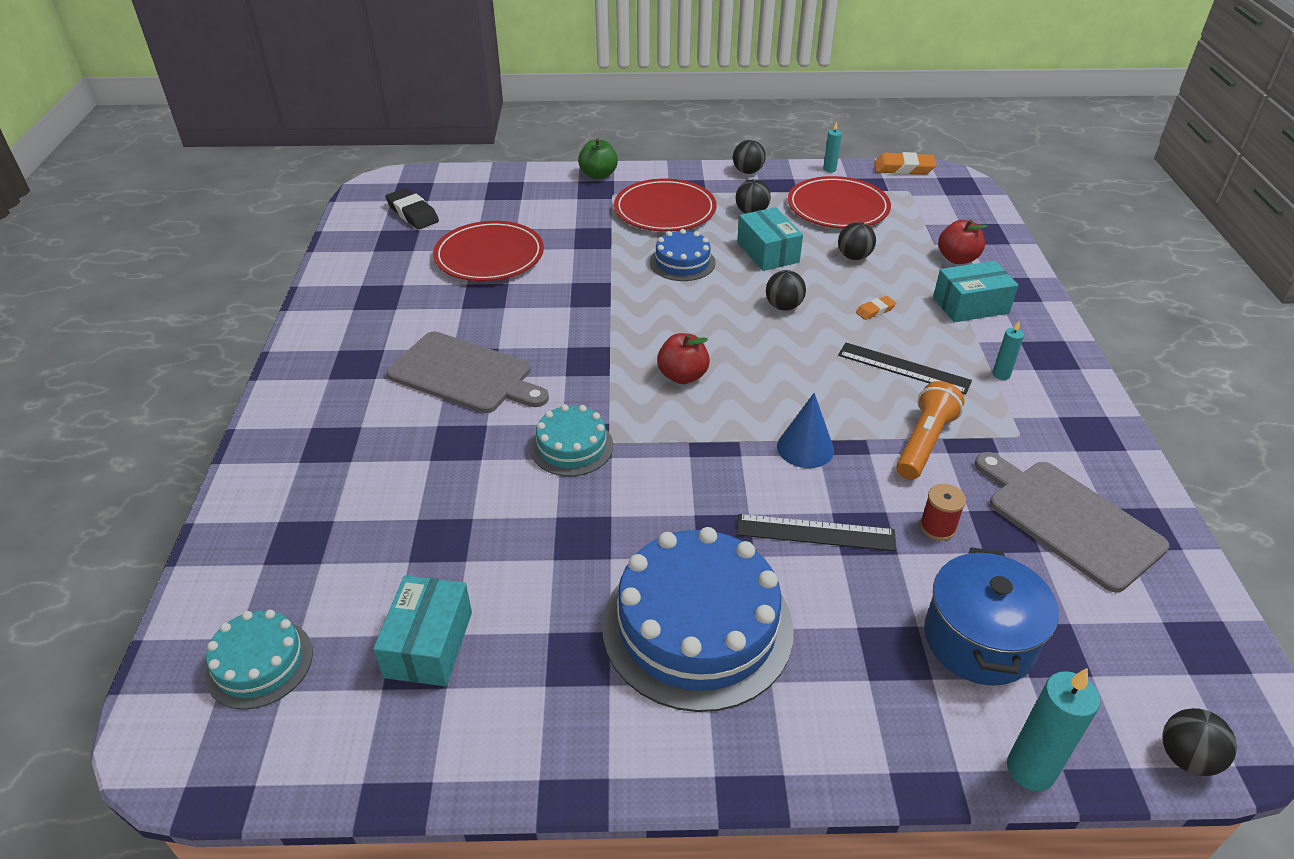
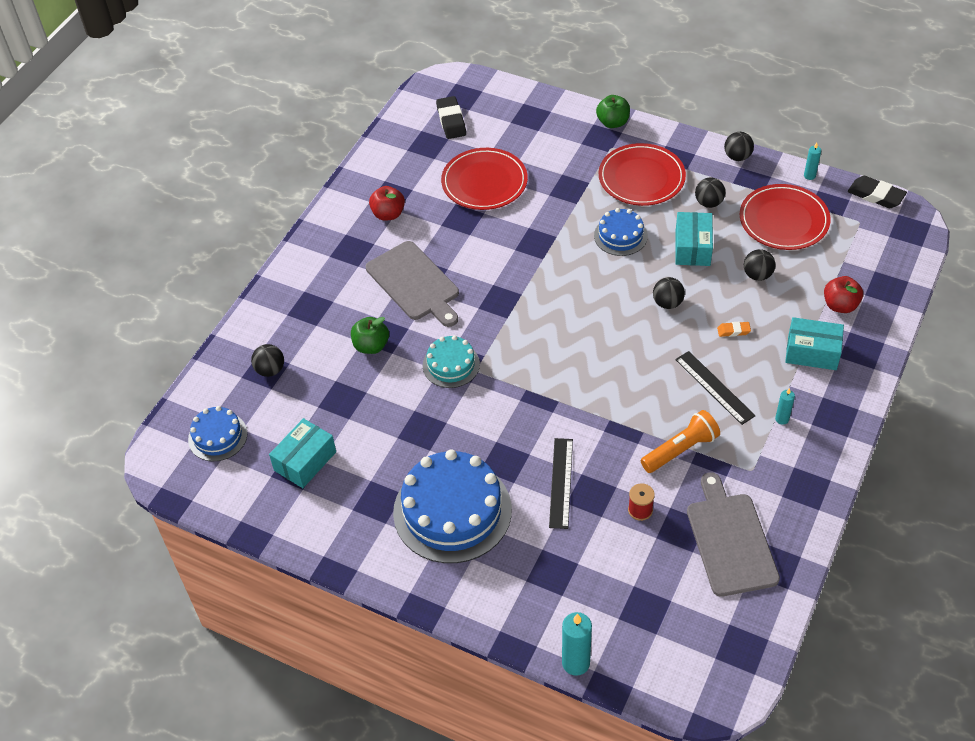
camera: 30 degrees right, 10 degrees up
turquoise cake [205,610,313,709] -> blue cake [188,406,248,461]
red apple [657,333,710,384] -> red apple moved to [369,186,405,221]
black ruler [737,514,896,551] -> black ruler turned 60 degrees clockwise [549,438,573,529]
blue cone [777,393,834,468] -> none
orange eraser [874,152,936,175] -> black eraser [848,176,907,208]
blue pot [924,548,1059,685] -> none
black ball [1162,708,1237,776] -> black ball moved to [251,344,284,377]
none -> green apple [351,317,389,354]

